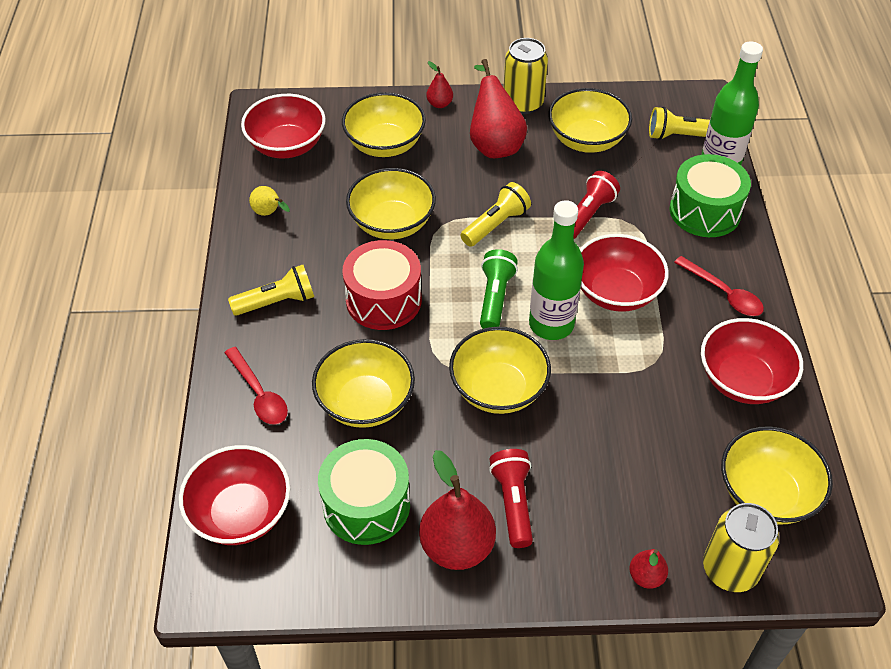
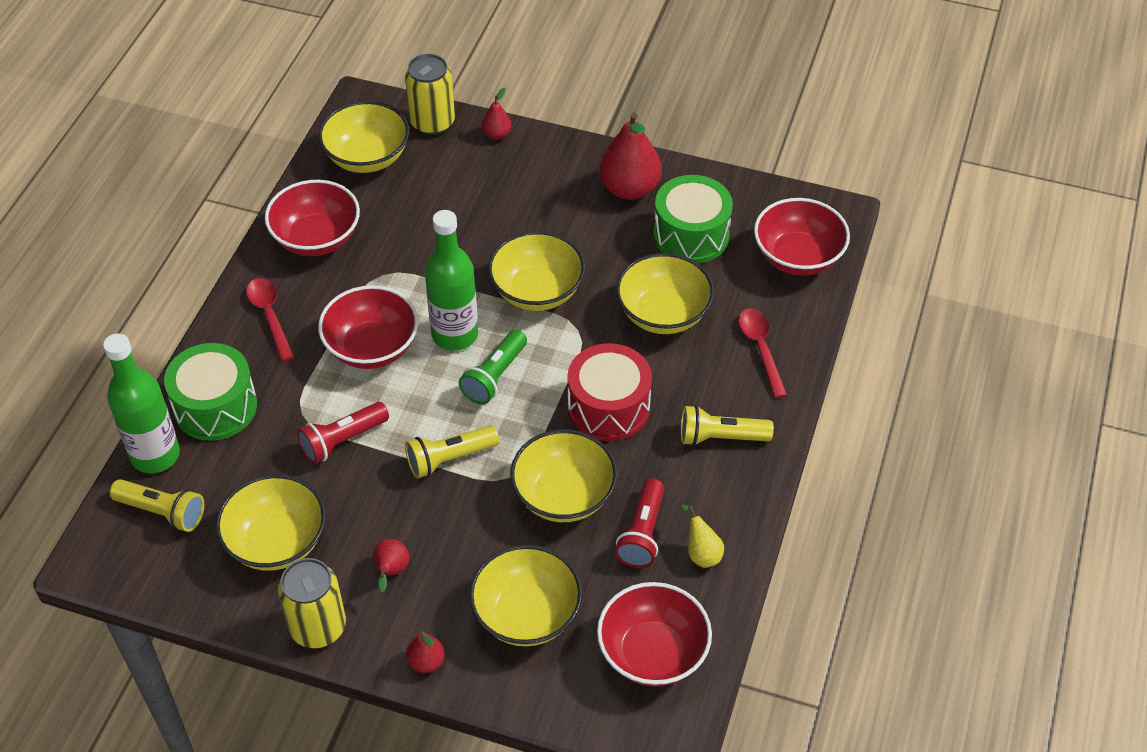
camera: 160 degrees left, 0 degrees up
red pear [470,59,527,158] -> red pear [372,539,409,592], size x0.49
red flashlight [489,449,533,548] -> red flashlight moved to [615,478,664,568]

